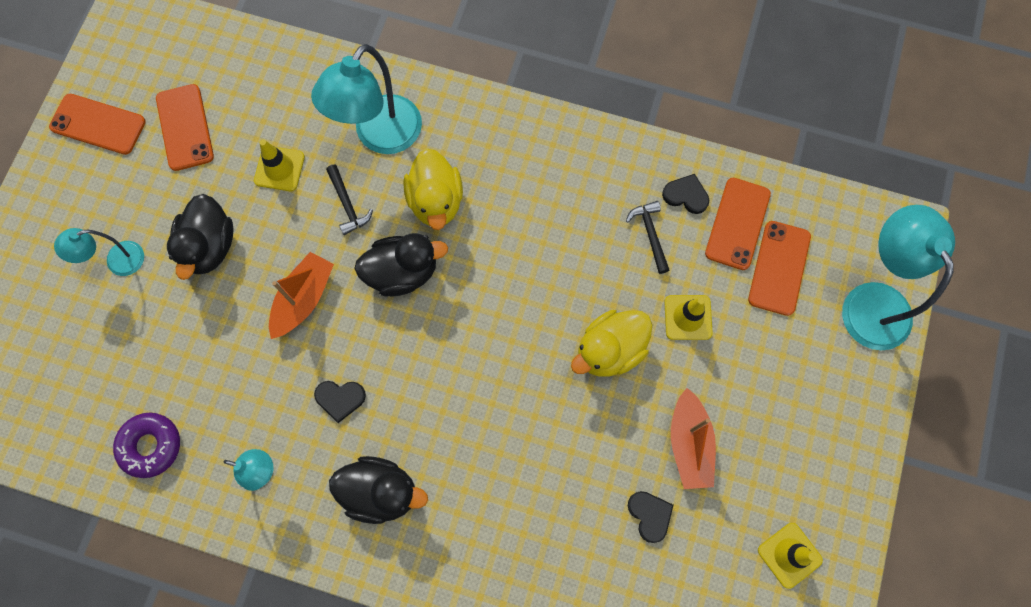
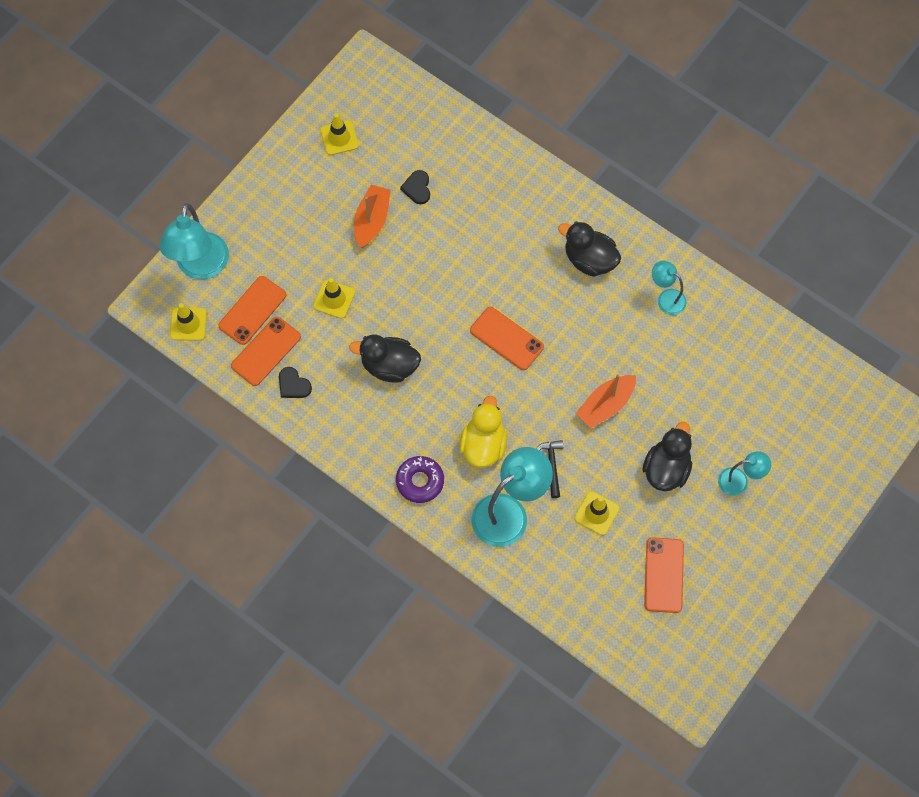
camera: 160 degrees left, 5 degrees down
orange phone [49,94,146,155] -> orange phone moved to [470,307,544,370]
purple donut [113,412,180,478] -> purple donut moved to [396,456,444,503]
black heart [314,381,366,423] -> none
black duck [354,233,448,297] -> black duck moved to [349,335,421,383]
yellow duck [571,310,652,377] -> none
black hammer [626,201,669,274] -> none
none -> yellow traffic cone [170,303,207,341]

